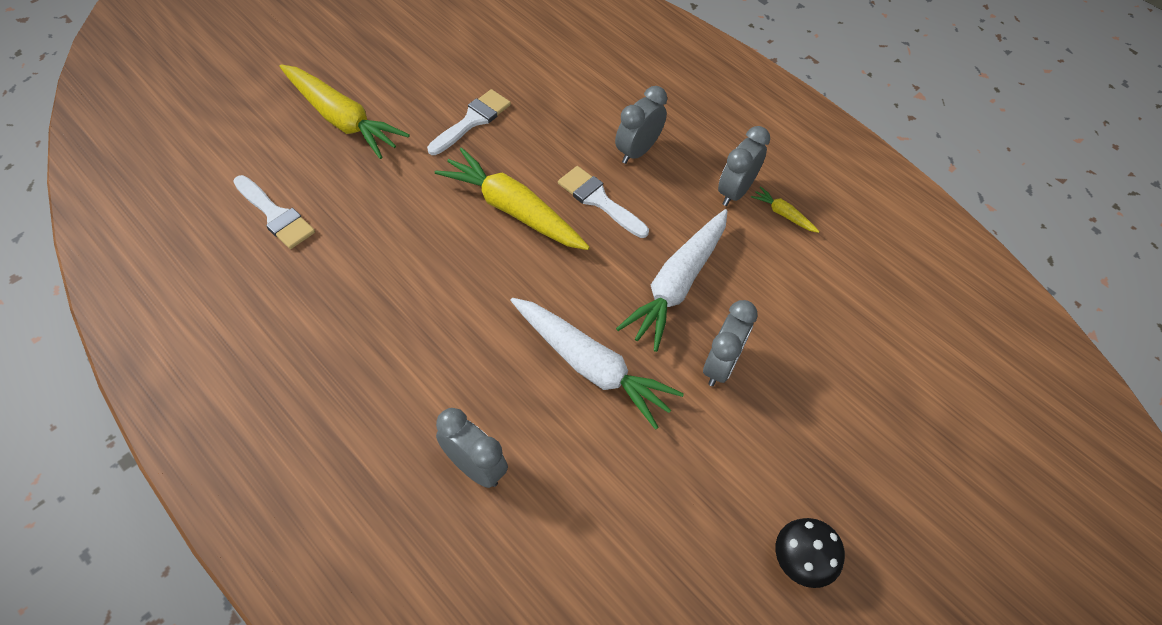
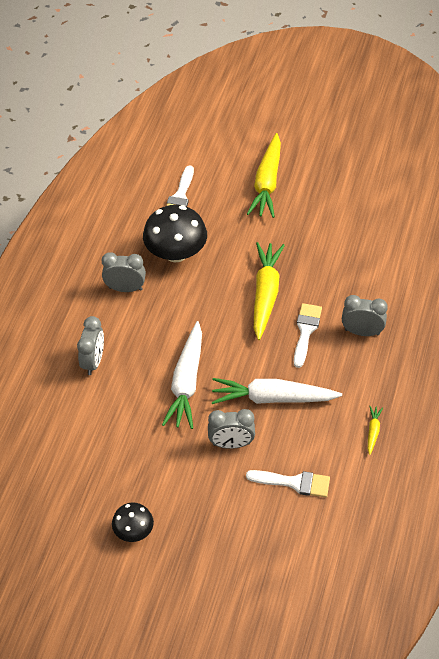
camera: 65 degrees right, 5 degrees down
white brush [427,89,511,155] -> white brush moved to [246,470,330,497]
grey clock [718,126,770,206] -> grey clock moved to [102,252,146,292]
none -> black mushroom [143,205,207,262]

